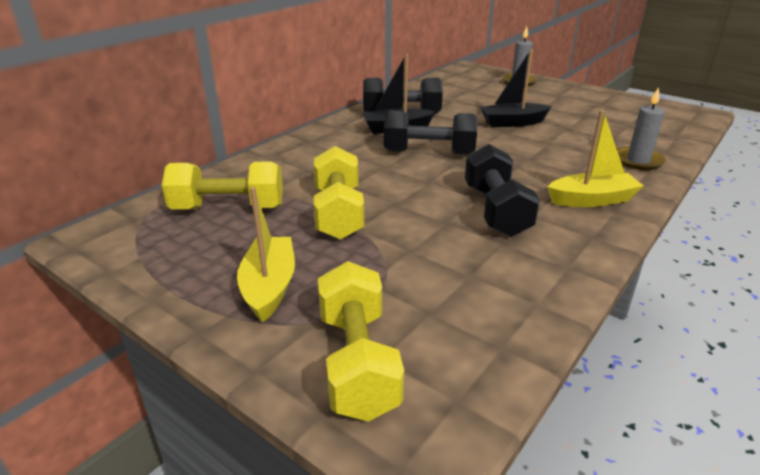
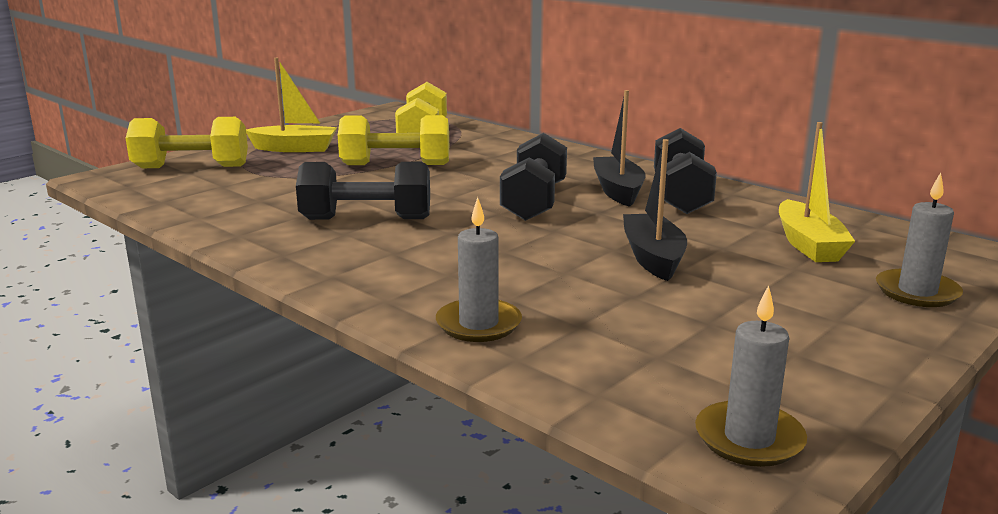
camera: 95 degrees right, 10 degrees down
yellow boat [547,110,644,207] -> yellow boat moved to [779,122,855,262]
none -> grey candle [695,285,807,467]

